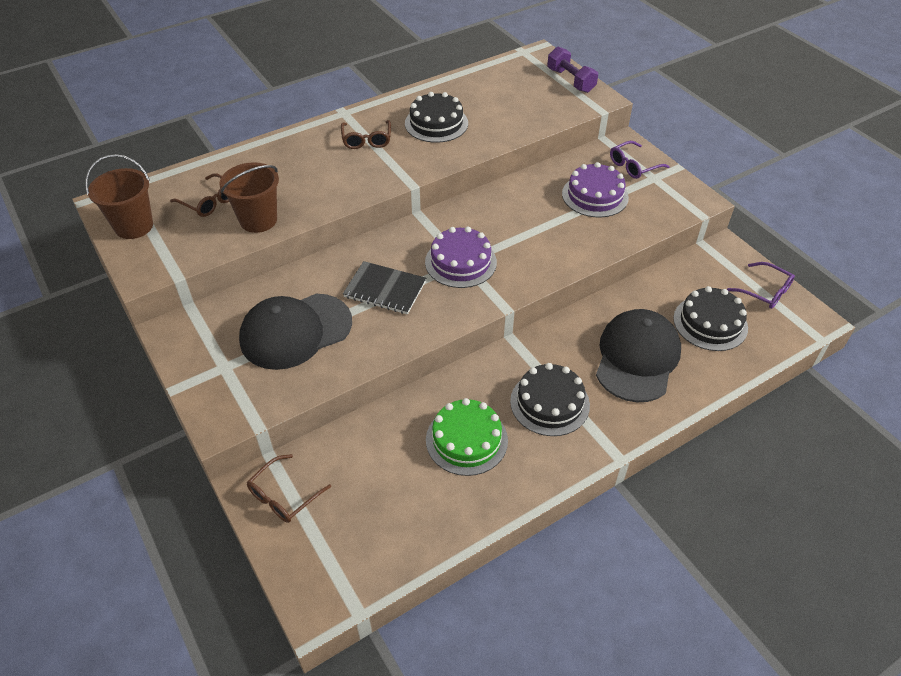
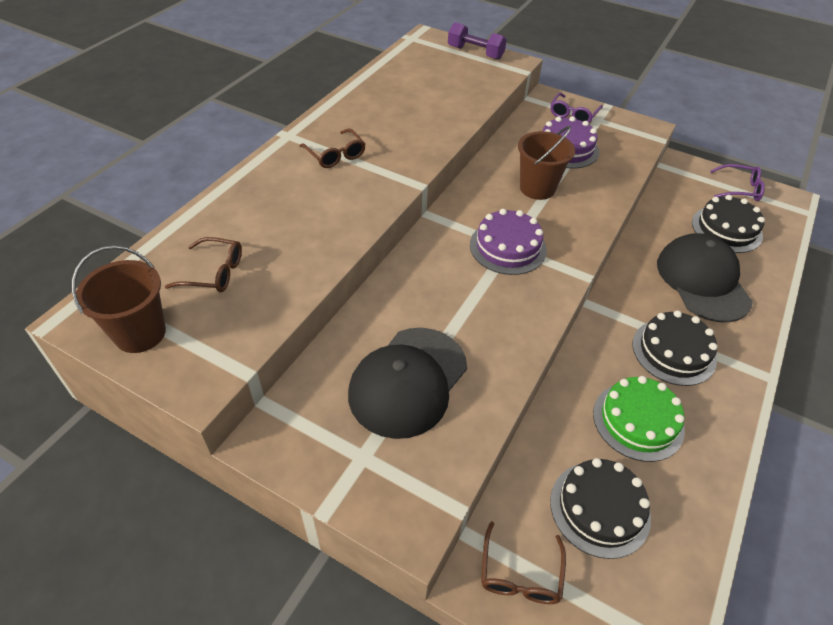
camera: 30 degrees left, 0 degrees up
brown bucket [219,162,279,233] -> brown bucket moved to [518,126,575,200]
black notebook [343,261,426,314] -> none
black cake [405,92,468,143] -> black cake moved to [550,458,651,559]

